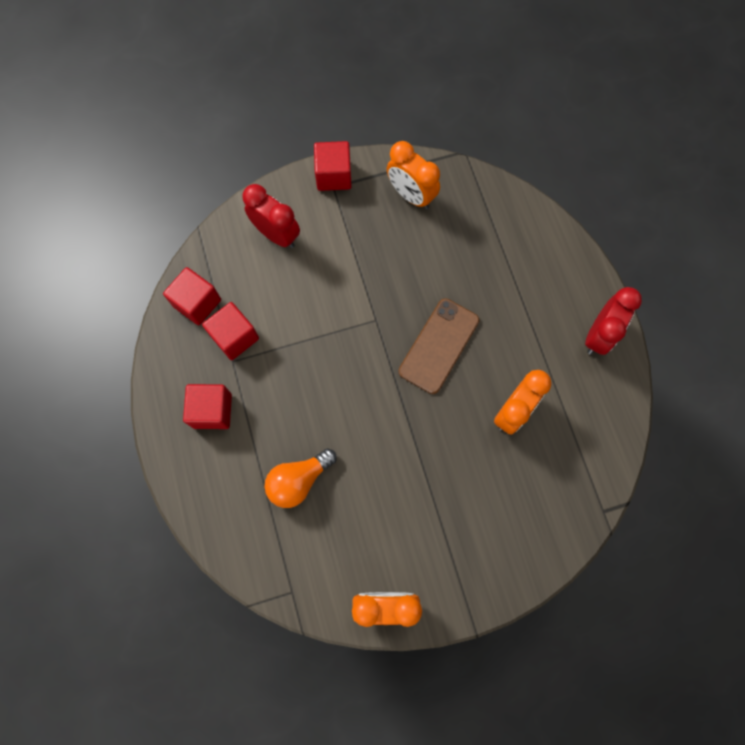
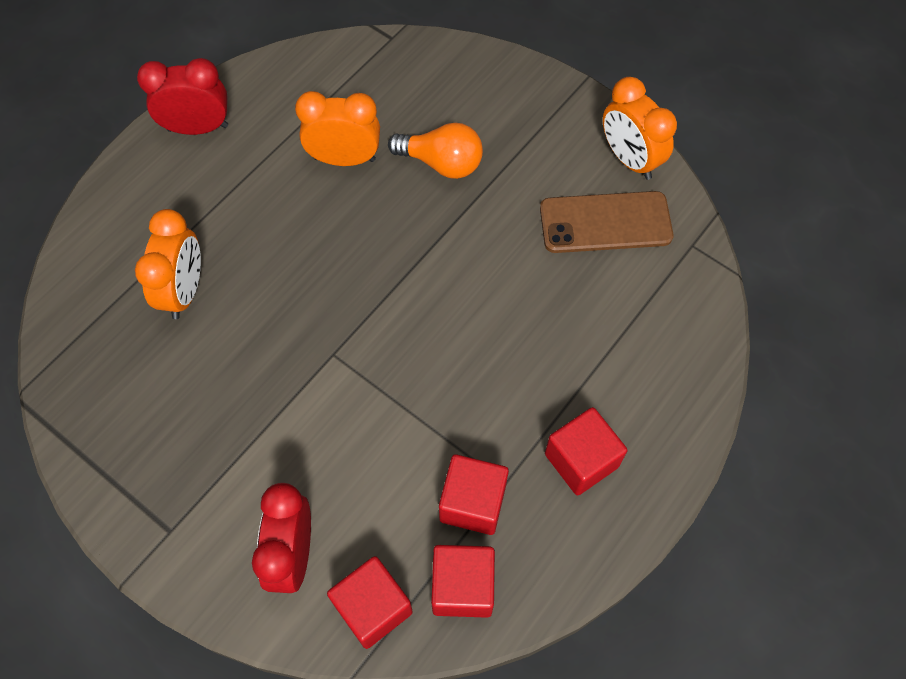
camera: 125 degrees left, 10 degrees down
orange light bulb [265,448,337,508] -> orange light bulb moved to [388,122,483,179]
red cube [314,141,352,191] -> red cube moved to [327,556,413,649]
orange clock [387,141,440,209] -> orange clock moved to [135,209,201,319]
brown phone [398,298,480,394] -> brown phone moved to [540,191,673,253]

